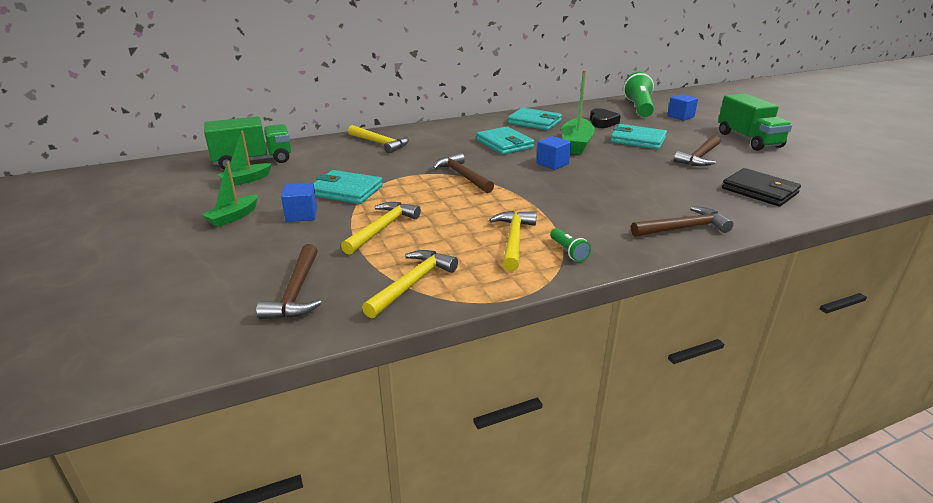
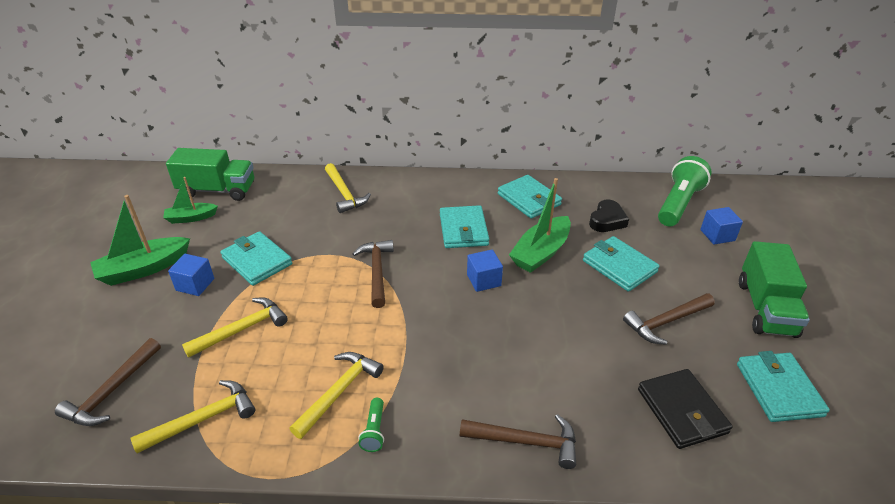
camera: 25 degrees right, 10 degrees up
green boat [202,162,258,227] -> green boat [90,195,190,286], size x1.63
none -> turquoise wallet [737,351,830,422]

